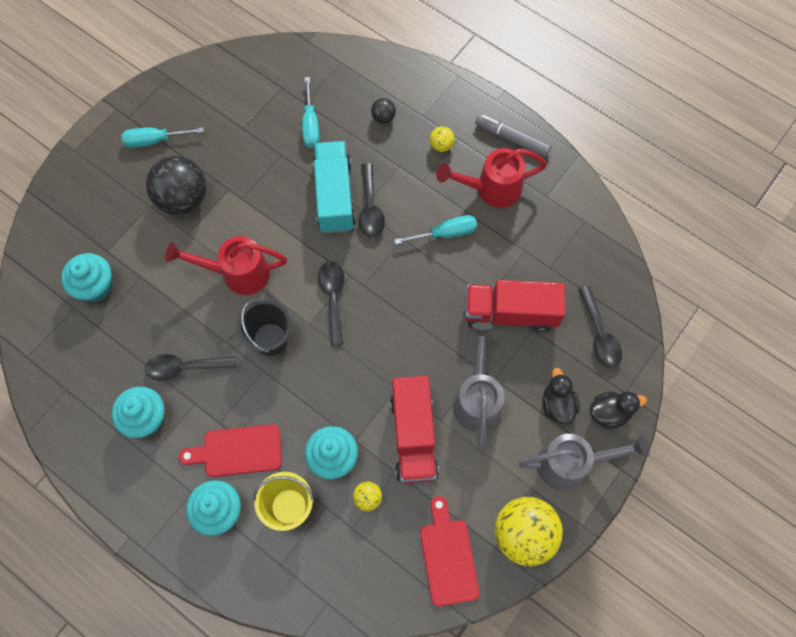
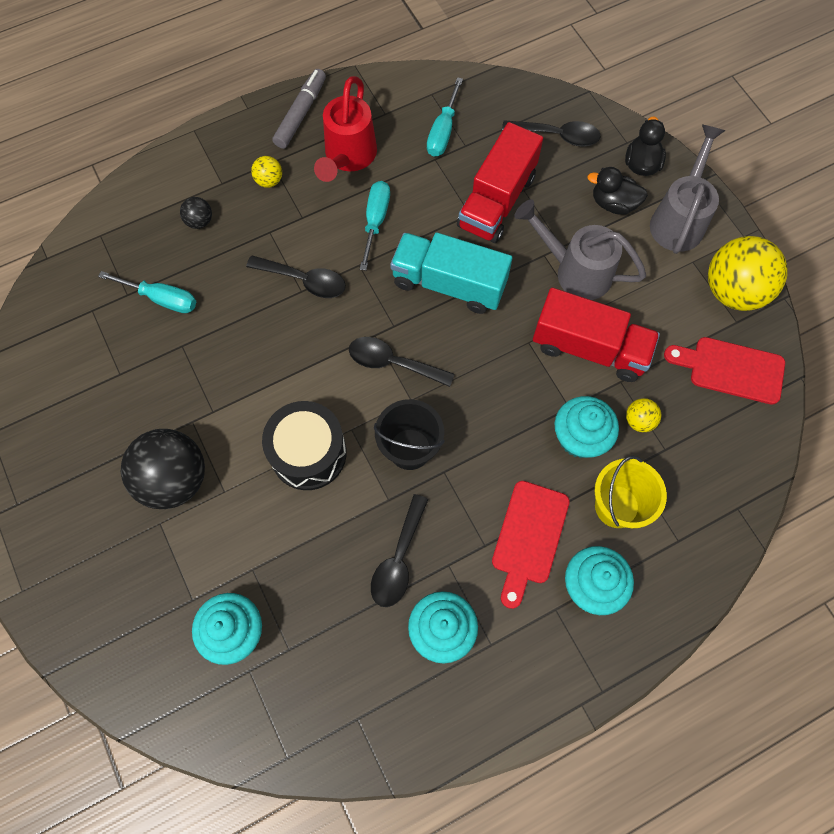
camera: 65 degrees left, 0 degrees up
turquoise screwdriver [121,127,204,148] -> turquoise screwdriver moved to [427,77,463,157]
red watering can [165,236,287,295] -> black drum [262,401,347,490]
turquoise truck [313,141,356,233] -> turquoise truck moved to [390,233,512,314]
grey marker [475,114,552,157] -> grey marker turned 150 degrees clockwise [272,69,326,149]

